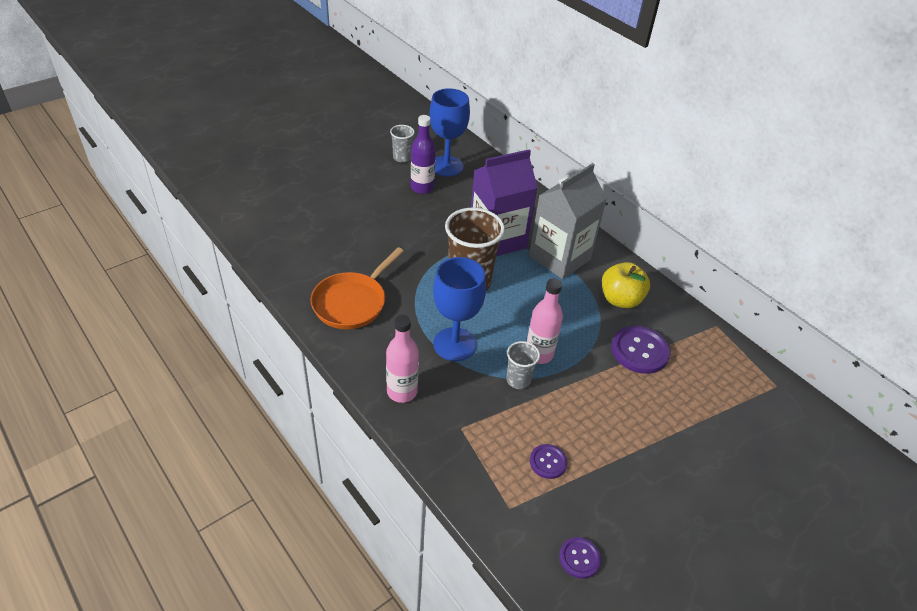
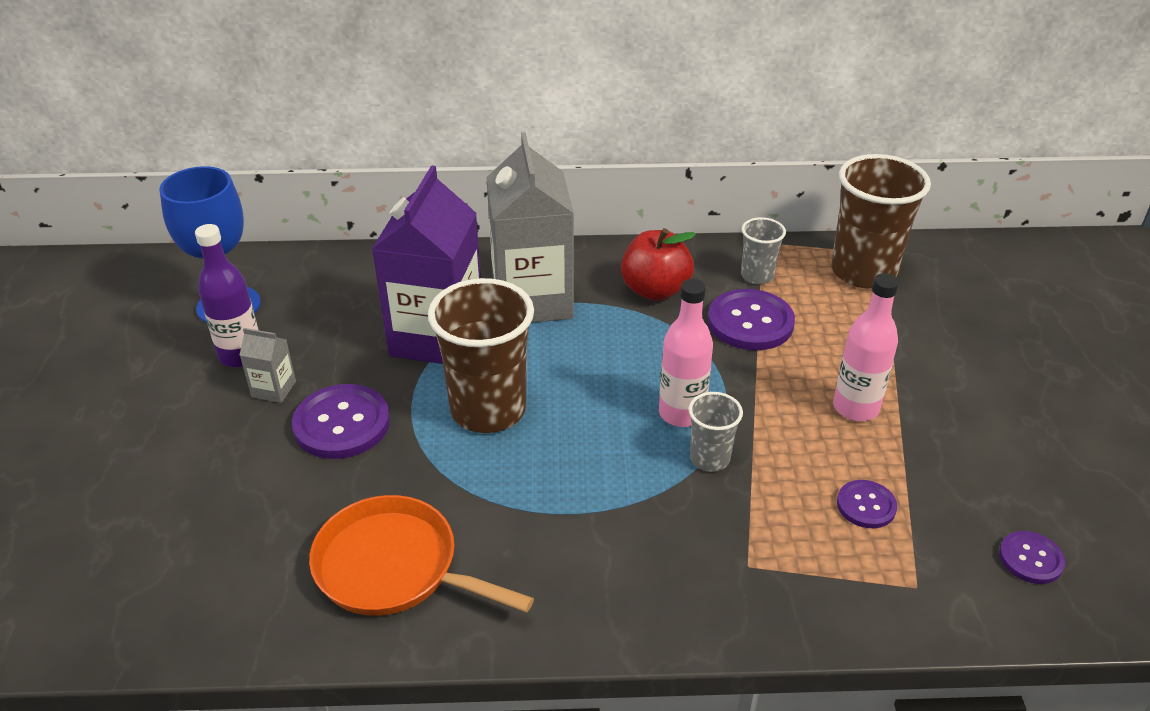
camera: 50 degrees left, 5 degrees down
orange pan [311,247,404,329] -> orange pan turned 135 degrees clockwise [309,495,534,616]
pink bottle [386,315,419,403] -> pink bottle moved to [833,273,899,421]
grey cup [390,125,415,163] -> grey cup moved to [741,217,786,284]
blue goblet [433,257,486,361] -> none
yellow apple [602,262,650,308] -> red apple [621,228,696,301]
none -> grey carton [240,328,296,403]
none -> purple button [292,384,390,459]
none -> brown cup [831,154,931,289]

